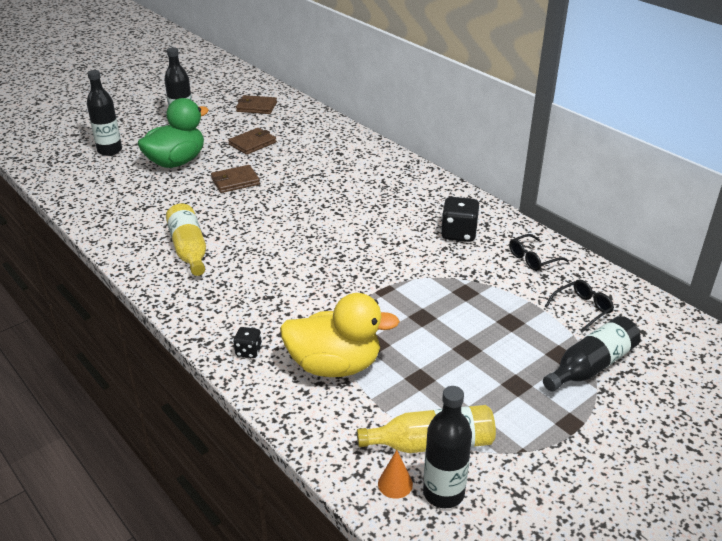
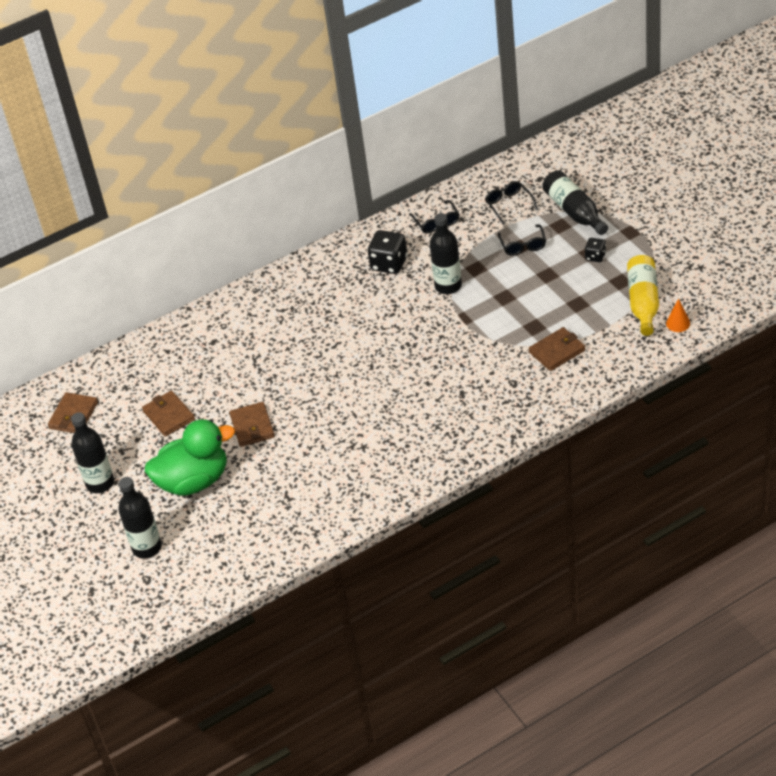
camera: 75 degrees left, 10 degrees up
green duck [137,98,209,168] -> green duck turned 105 degrees clockwise [145,419,235,496]
yellow bottle [166,203,206,276] -> none
black dice [233,327,262,358] -> black dice moved to [585,238,606,262]
yellow duck [280,293,400,377] -> brown wallet [529,327,585,371]
black bottle [423,386,472,508] -> black bottle moved to [430,213,462,294]
none -> black glasses [498,225,546,256]

